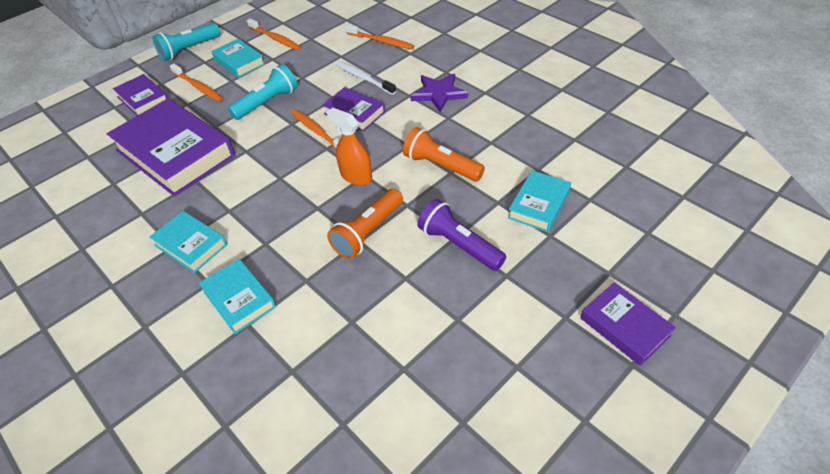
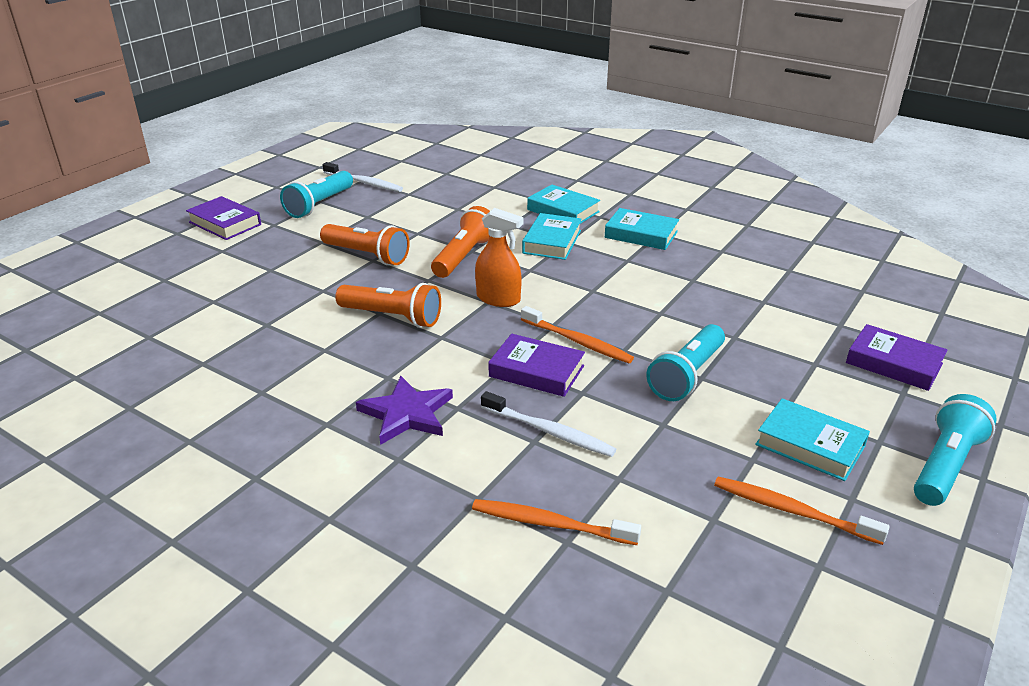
camera: 165 degrees right, 15 degrees down
purple book [107,98,235,197] -> none
orange toothbrush [170,64,223,102] -> none
purple flashlight [417,199,506,271] -> orange flashlight [320,224,410,265]
turquoise book [508,170,571,232] -> turquoise book moved to [522,213,582,260]
none -> turquoise flashlight [280,171,353,218]
none -> white toothbrush [323,162,403,192]

